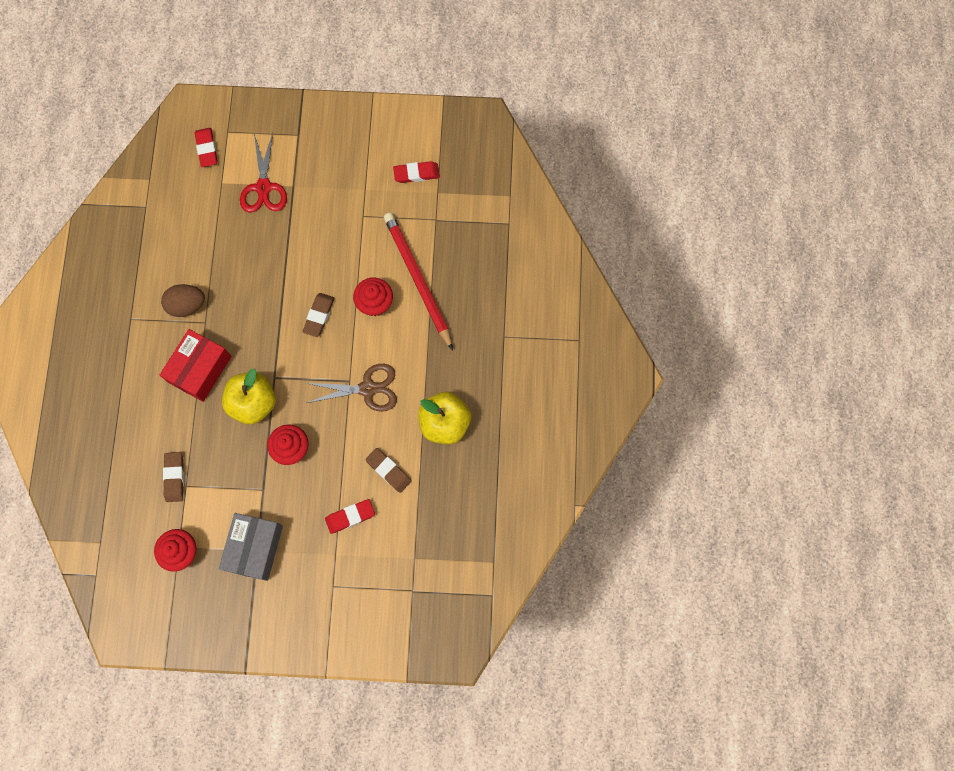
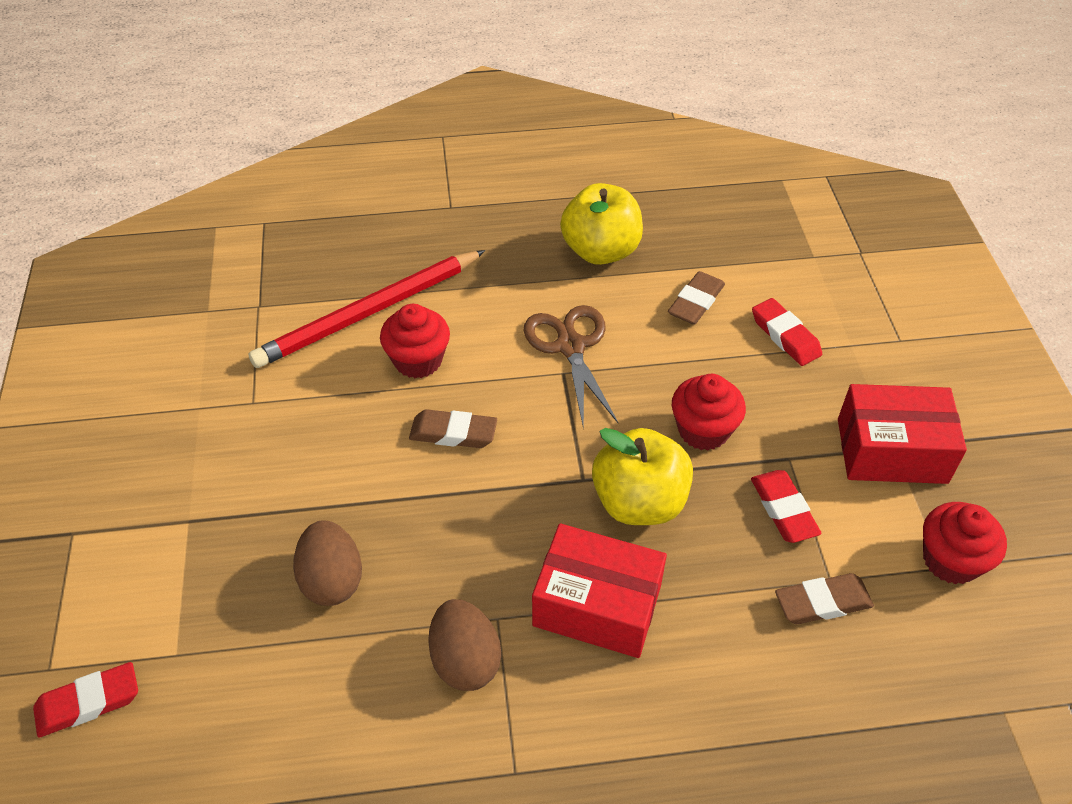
camera: 100 degrees left, 25 degrees down
grey box [219,513,283,581] -> red box [838,384,967,484]
red scissors [240,132,287,212] -> none
red eraser [393,161,440,183] -> red eraser moved to [751,470,822,543]
none -> brown egg [293,520,362,606]

